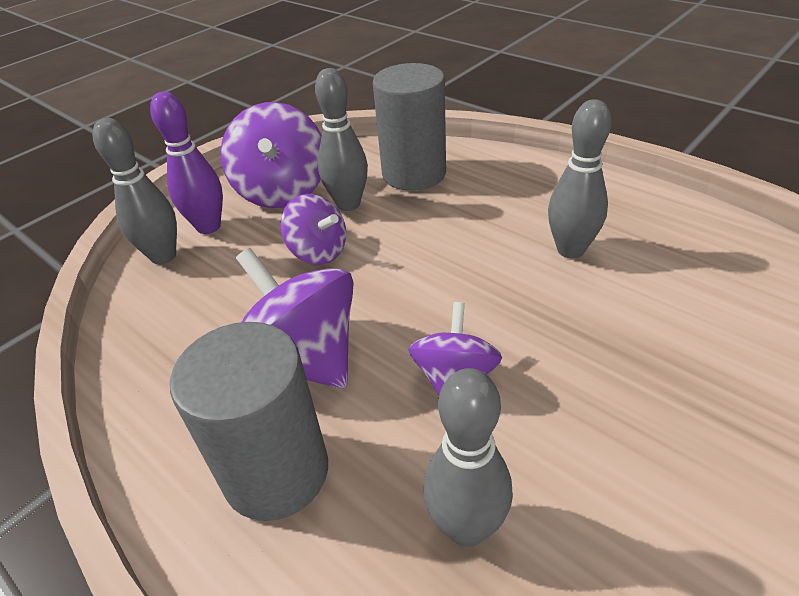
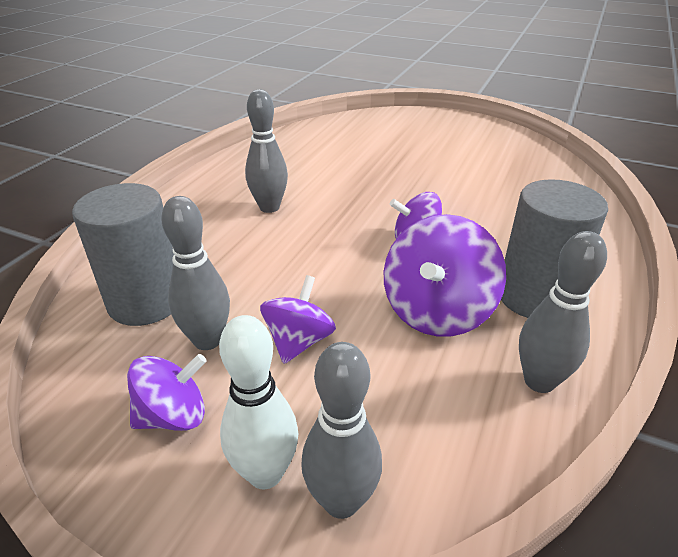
camera: 110 degrees left, 5 degrees down
purple bowling pin [150,91,223,234] -> white bowling pin [219,315,298,489]
purple spinning top [220,102,322,208] -> purple spinning top [127,354,207,431], size x0.62
grey bowling pin [423,368,513,547] -> grey bowling pin moved to [519,231,607,393]

